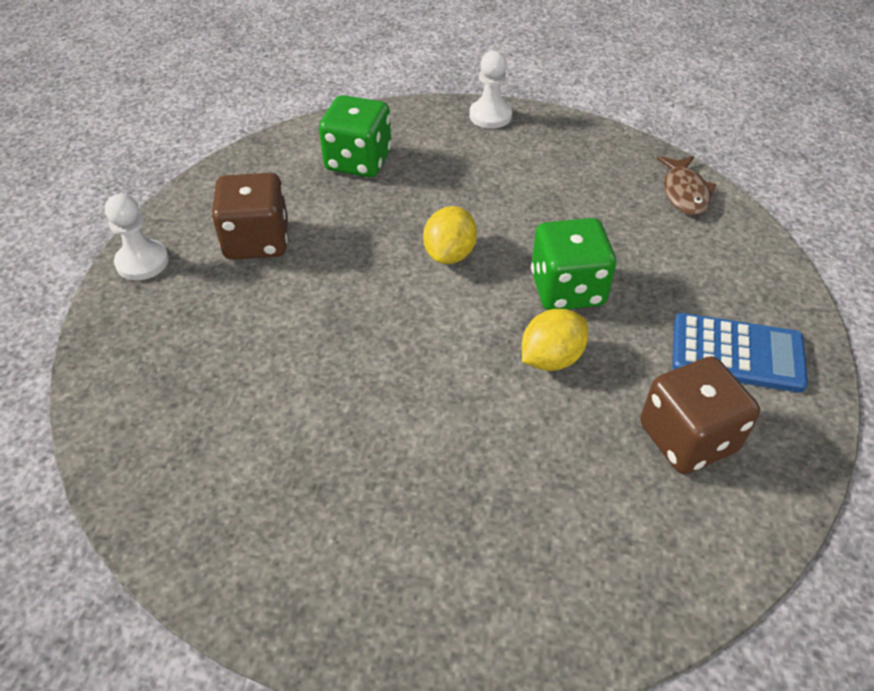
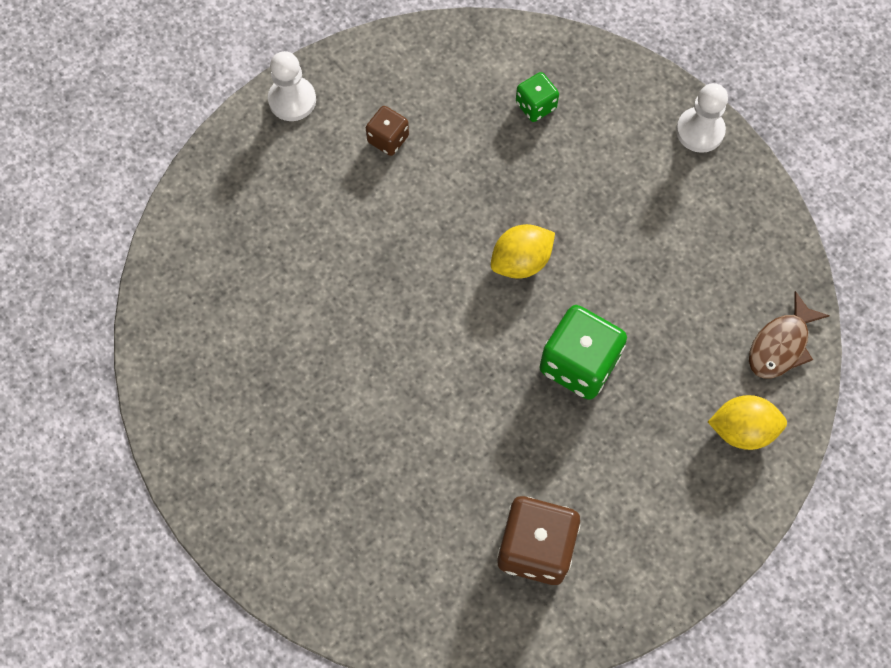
camera: 40 degrees right, 20 degrees up
brown dice [211,173,288,260] -> brown dice [366,106,409,156], size x0.55
green dice [319,95,391,177] -> green dice [516,72,559,122], size x0.55
yellow lemon [522,309,588,371] -> yellow lemon moved to [708,395,787,450]
blue calculator [672,313,808,393] -> none

